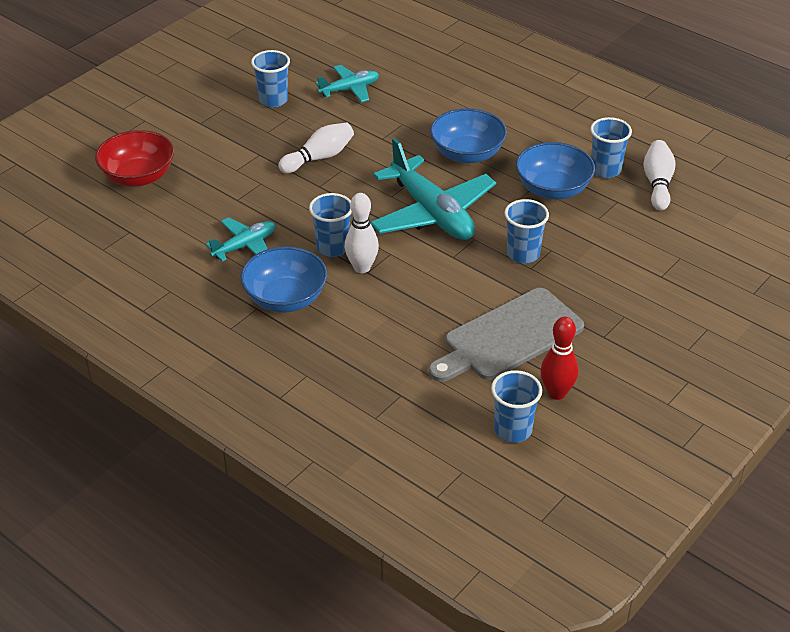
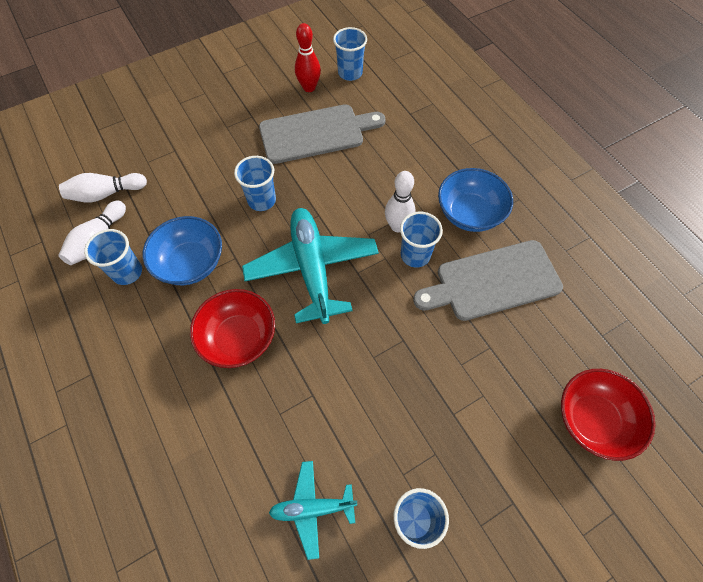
camera: 160 degrees left, 20 degrees up
turquoise plane [205,217,275,262] -> grey cutting board [413,240,563,321]
white bowling pin [278,122,354,173] -> white bowling pin moved to [59,173,147,202]
blue bowl [430,108,507,163] -> red bowl [190,289,275,368]

